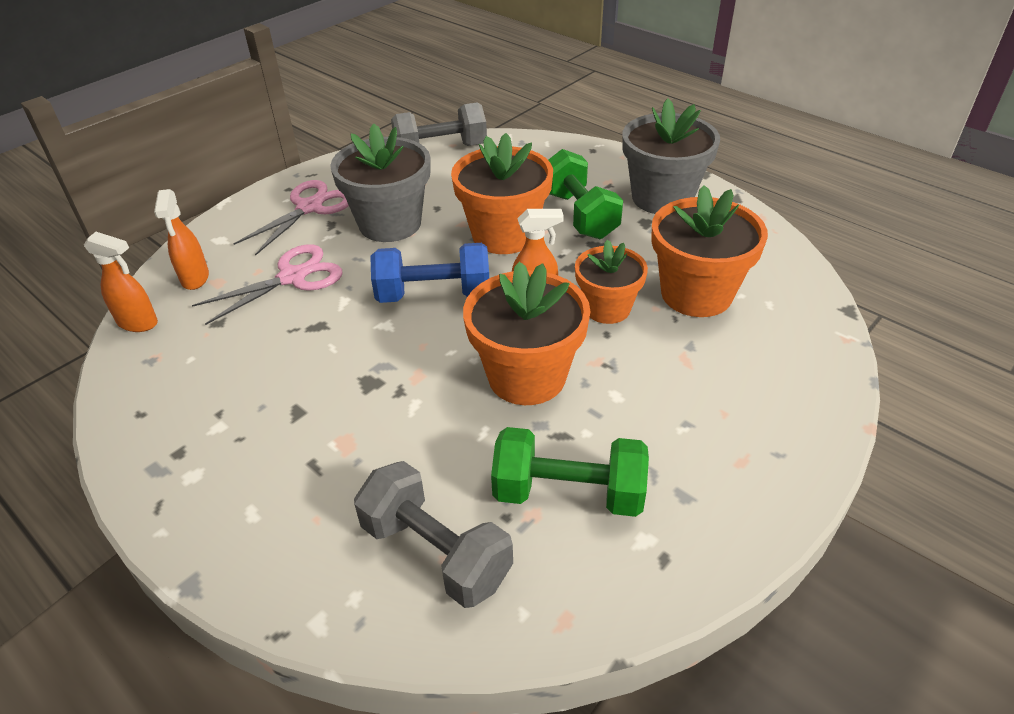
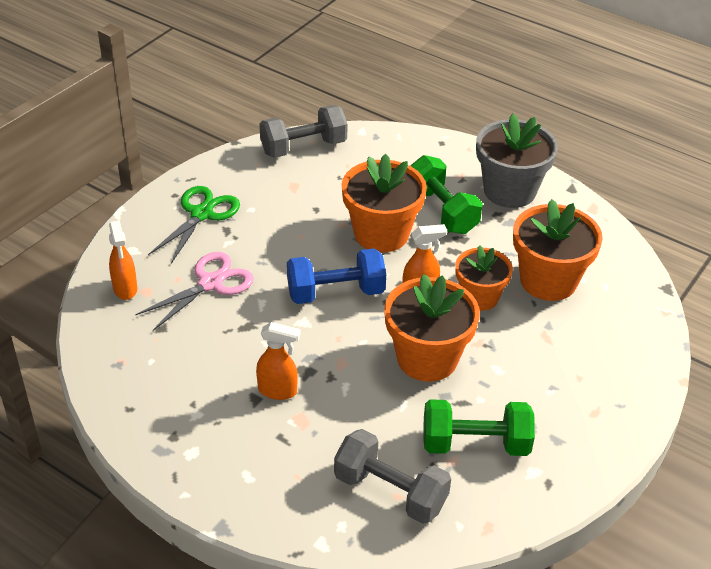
camera: 10 degrees left, 0 degrees up
orange spray bottle [84,232,158,332] -> orange spray bottle moved to [256,322,300,400]
pink scissors [233,180,349,256] -> green scissors [148,186,240,264]
grey flower pot [330,123,431,242] -> none

